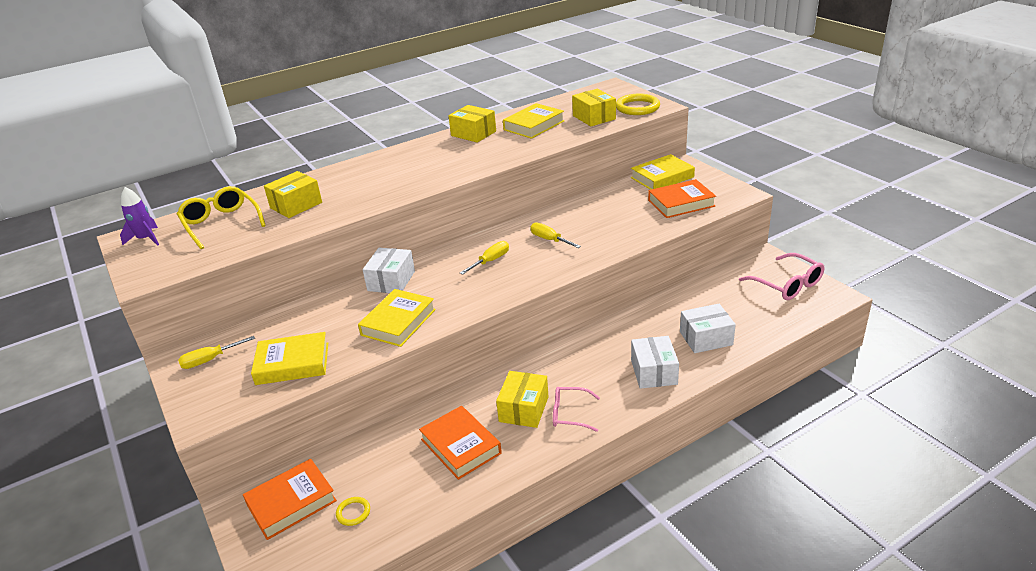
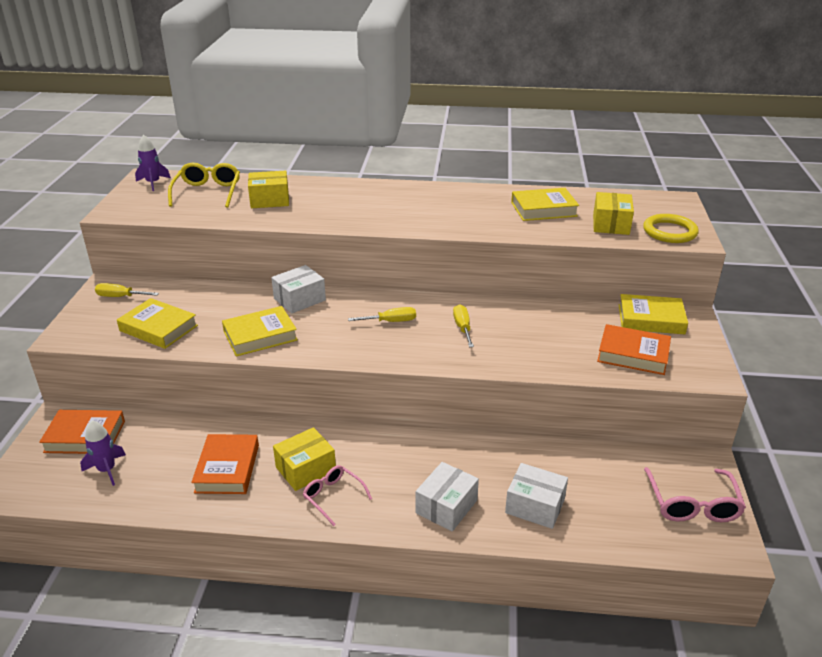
camera: 35 degrees right, 0 degrees up
yellow ring [336,497,370,526] -> purple rocket [80,420,126,486]
yellow box [448,105,496,143] -> none

